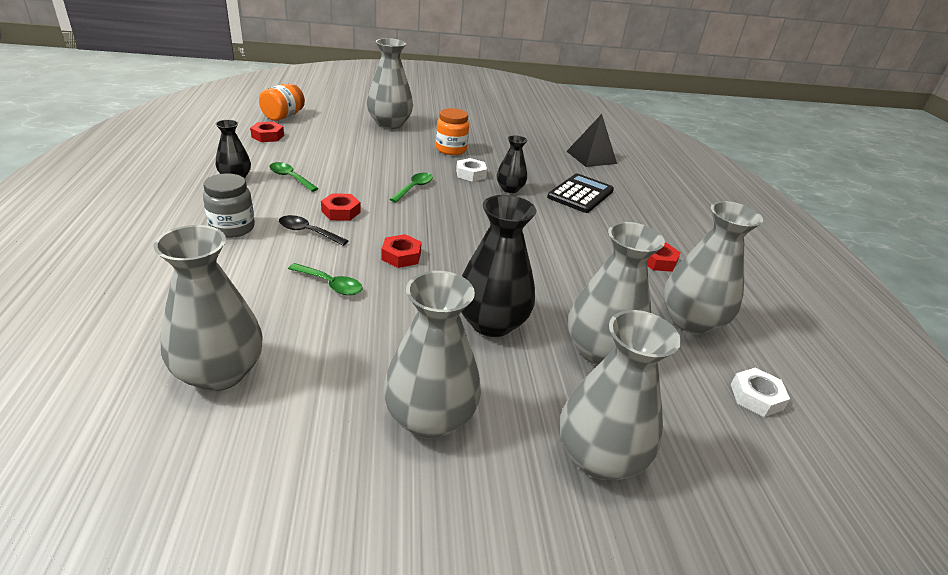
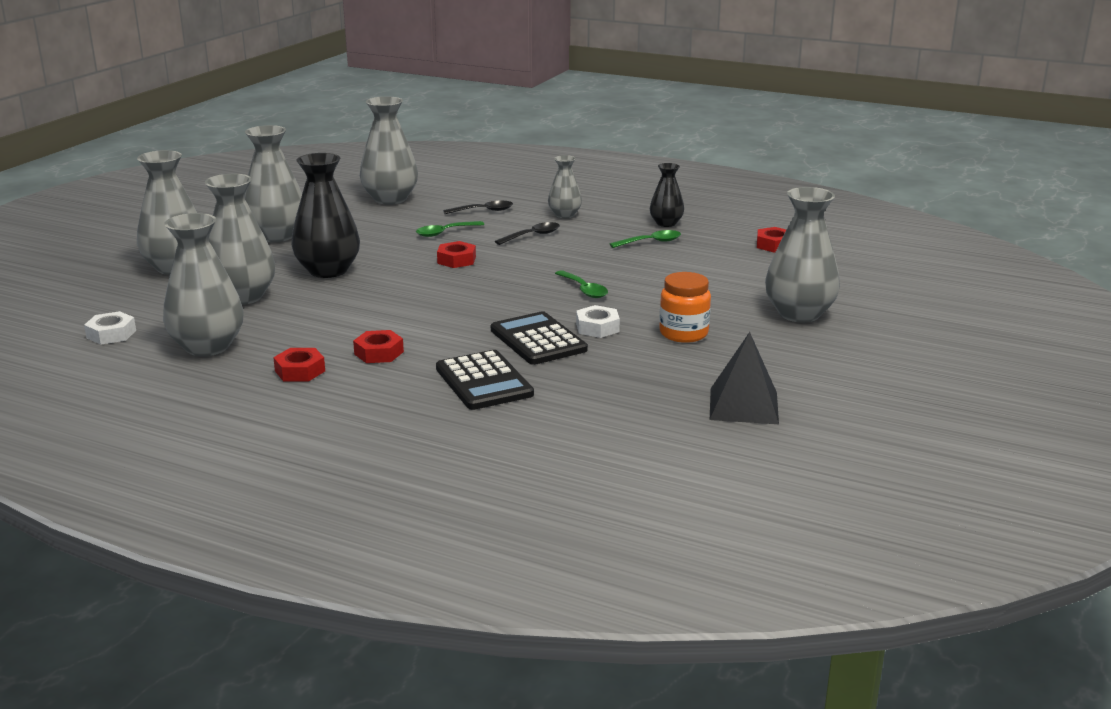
camera: 125 degrees right, 10 degrees down
grey jar [203,173,255,238] -> grey vase [548,155,582,218]
orange jar [259,84,305,121] -> none
red nut [321,193,361,221] -> red nut moved to [353,330,404,363]
black vase [497,135,527,193] -> black calculator [491,311,588,365]
black pyramid [566,114,617,167] -> black pyramid moved to [710,332,779,424]
none -> black spoon [443,201,513,214]

